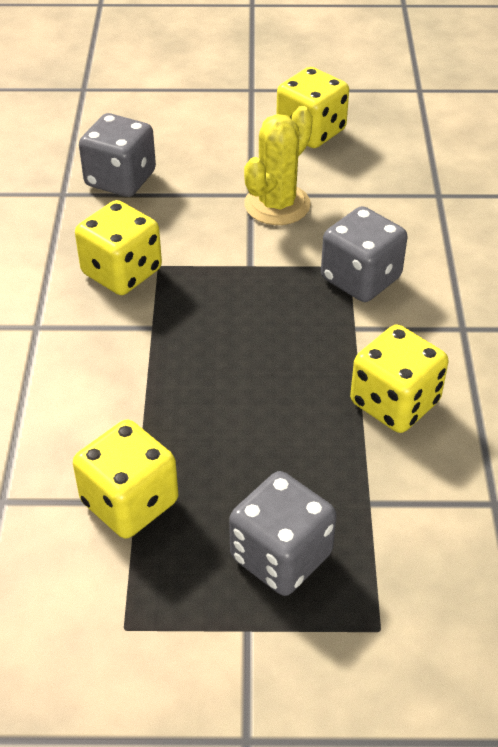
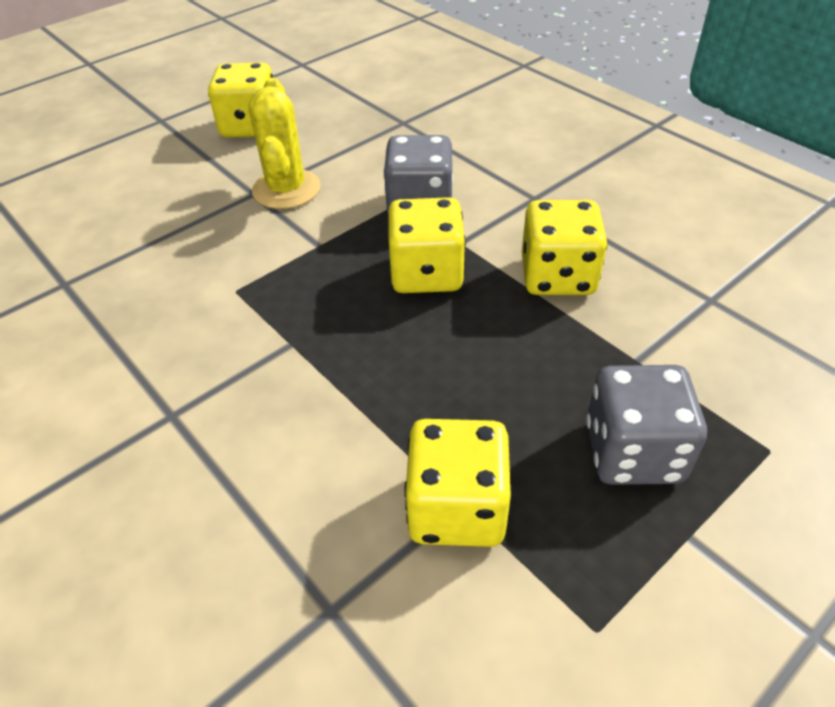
camera: 40 degrees left, 0 degrees up
yellow dice [75,200,162,295] -> yellow dice moved to [387,197,466,293]
grey dice [79,113,156,197] -> none

